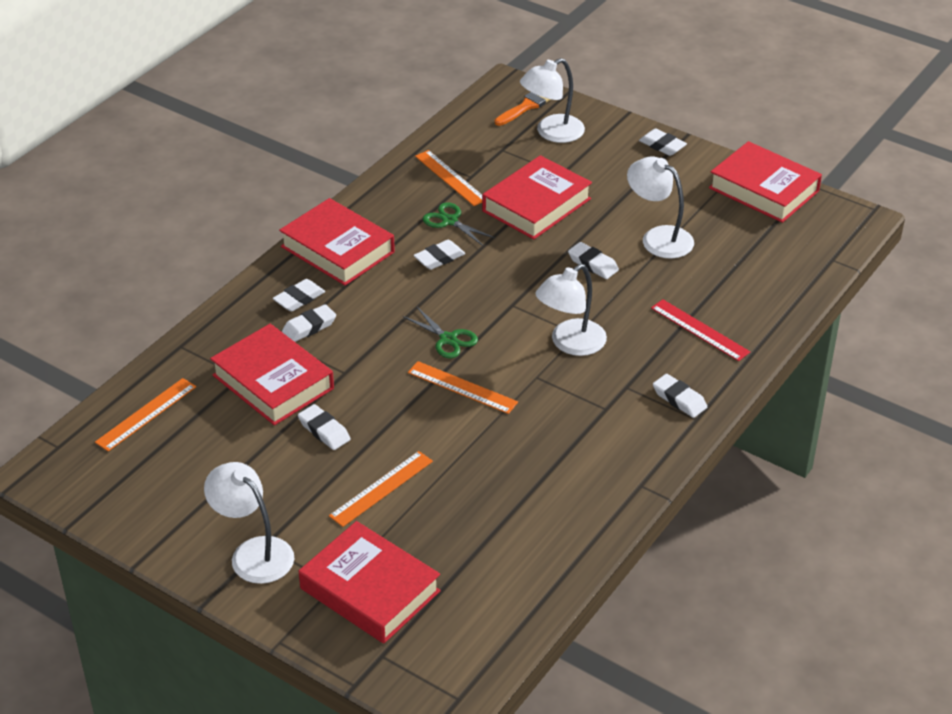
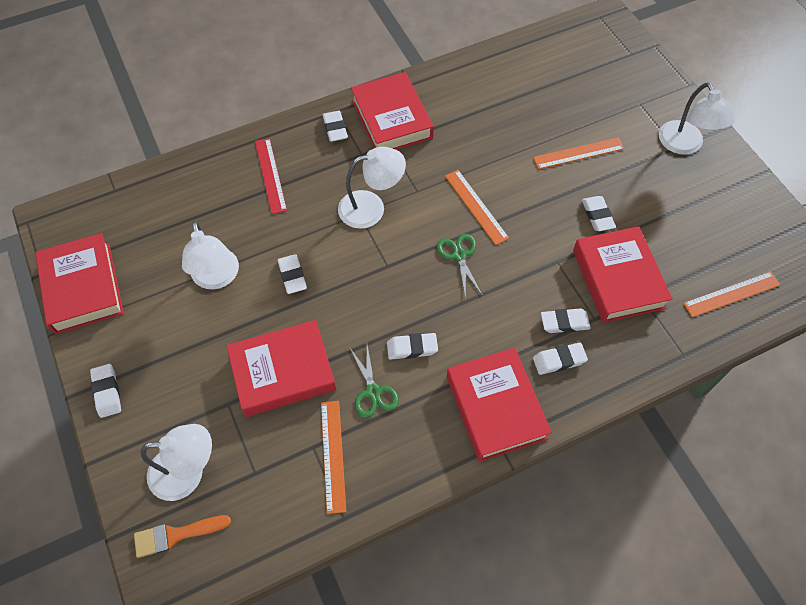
camera: 150 degrees left, 20 degrees up
red book [299,521,441,644] -> red book moved to [351,72,434,150]

